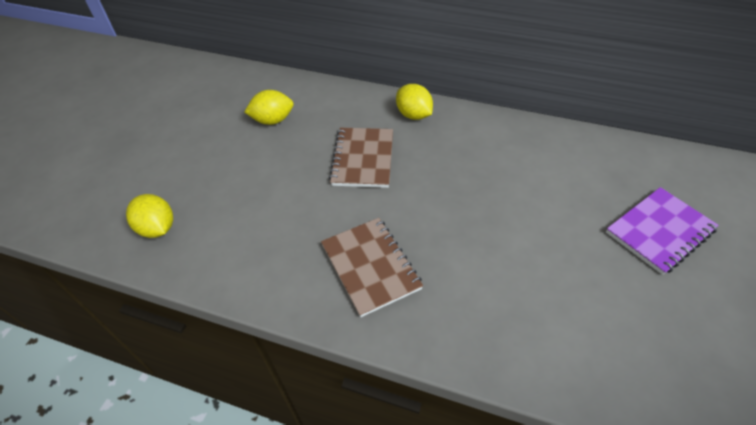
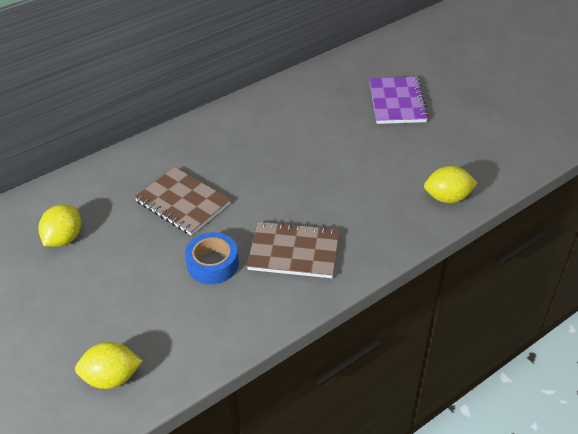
camera: 55 degrees left, 5 degrees down
yellow lemon [396,84,433,120] -> yellow lemon moved to [424,166,478,203]
none -> blue tape [185,232,239,284]

